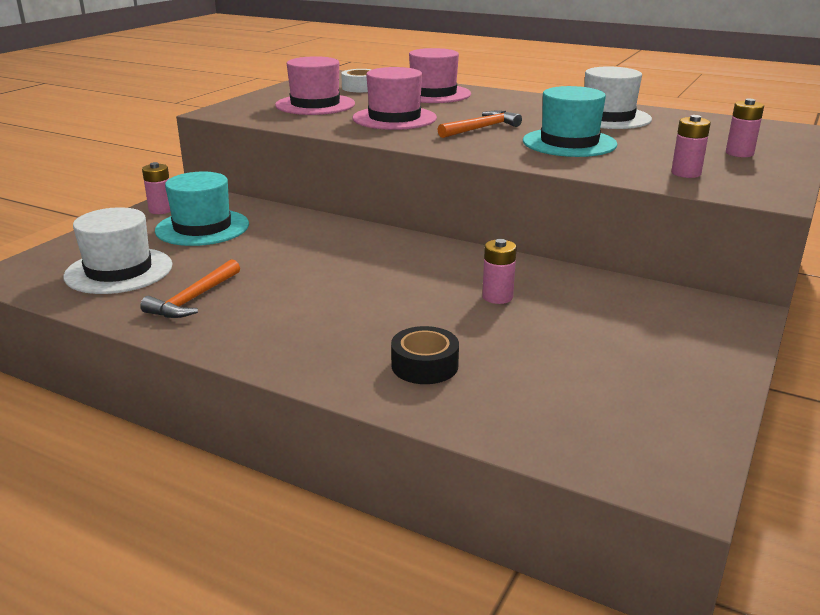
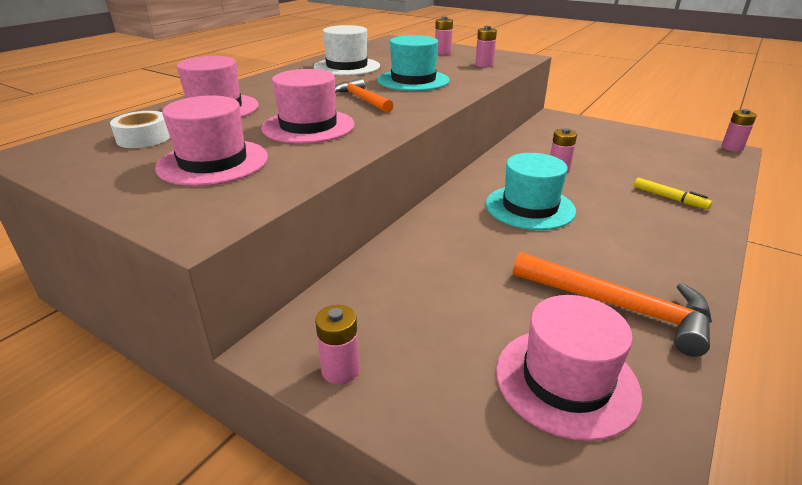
camera: 85 degrees left, 5 degrees up
white hat [64,207,172,294] -> pink hat [496,295,642,441]
orange hammer [140,259,240,318] -> orange hammer [513,252,712,357], size x1.54
turquoise hat [155,172,249,246] -> turquoise hat moved to [486,153,576,230]
black tape [391,326,459,384] -> yellow marker [634,178,712,209]
none -> pink battery [721,109,757,152]

